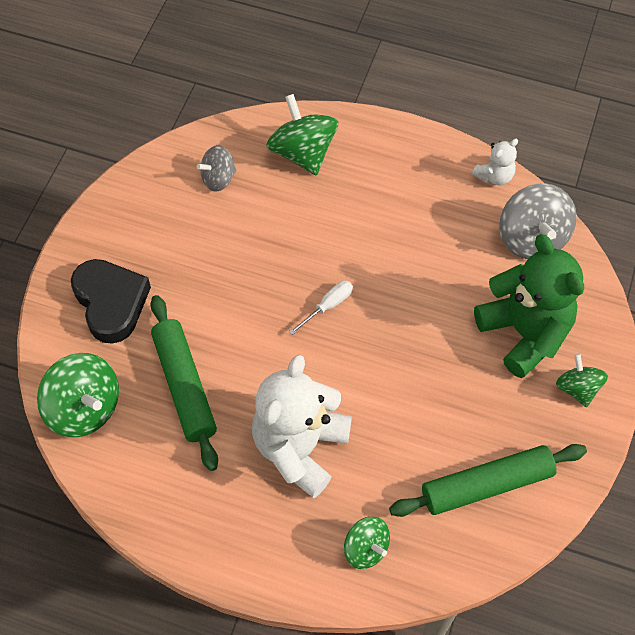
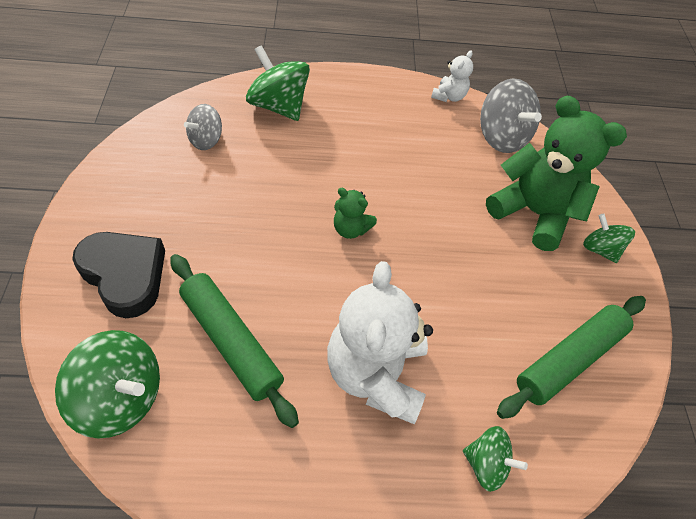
camera: 25 degrees left, 5 degrees down
white screwdriver [289,281,353,335] -> green teddy bear [334,188,377,239]

